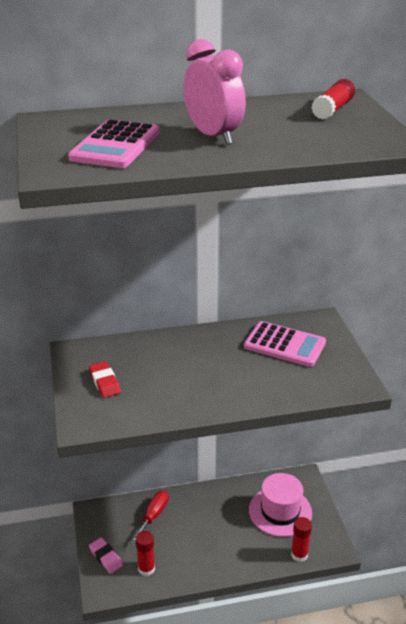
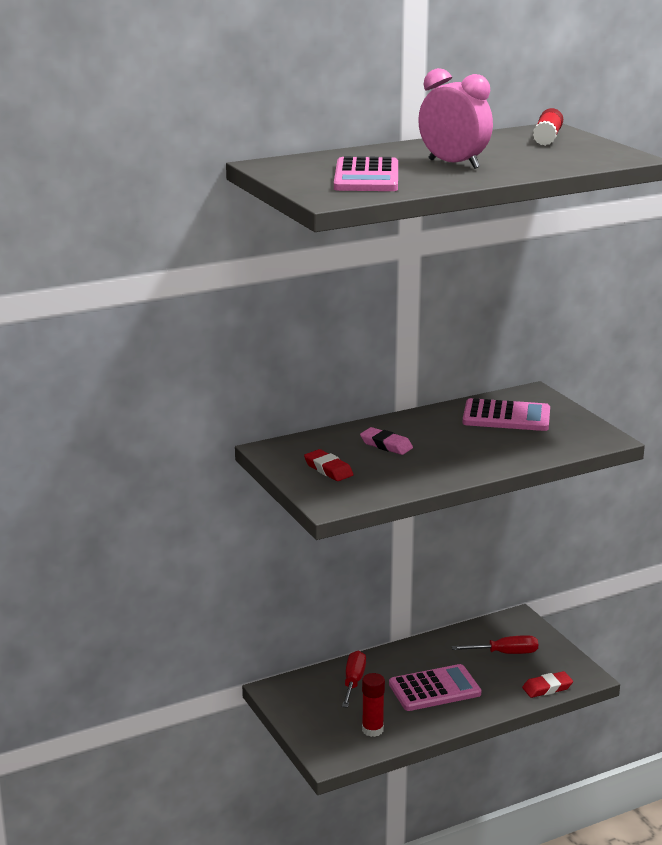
camera: 15 degrees left, 10 degrees down
pink eraser [89,537,123,574] -> pink eraser moved to [360,427,413,455]
pink hat [249,473,312,537] -> red screwdriver [452,635,538,654]
red glue stick [291,517,312,562] -> red eraser [522,671,573,698]
none -> pink calculator [389,664,481,711]

